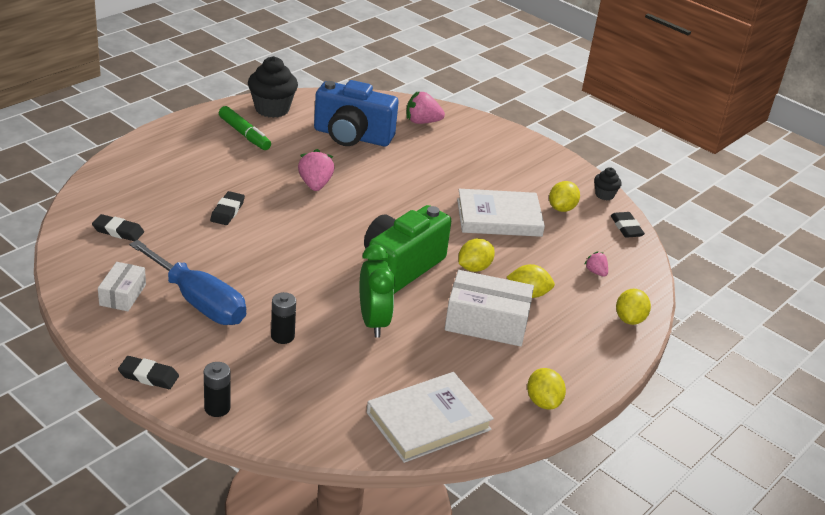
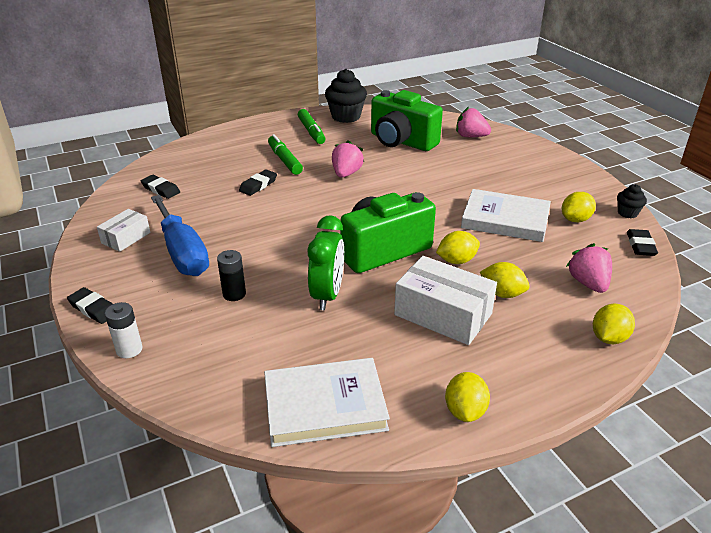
camera: 25 degrees right, 0 degrees up
black battery [204,362,230,417] -> white battery [105,302,143,358]
blue camera [314,80,399,146] -> green camera [371,90,443,151]
pink strawberry [584,252,608,277] -> pink strawberry [566,243,612,293], size x1.75
none -> green marker [268,134,303,175]

